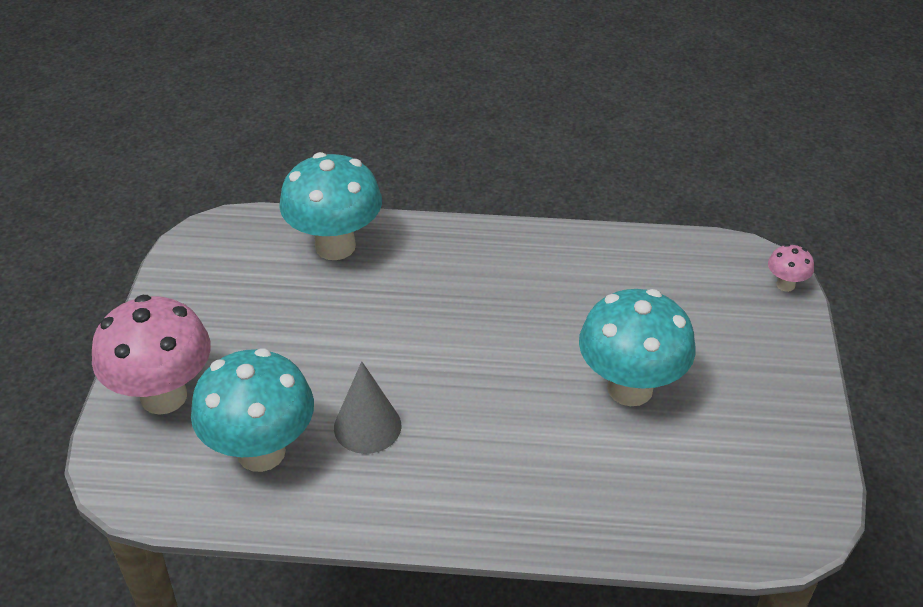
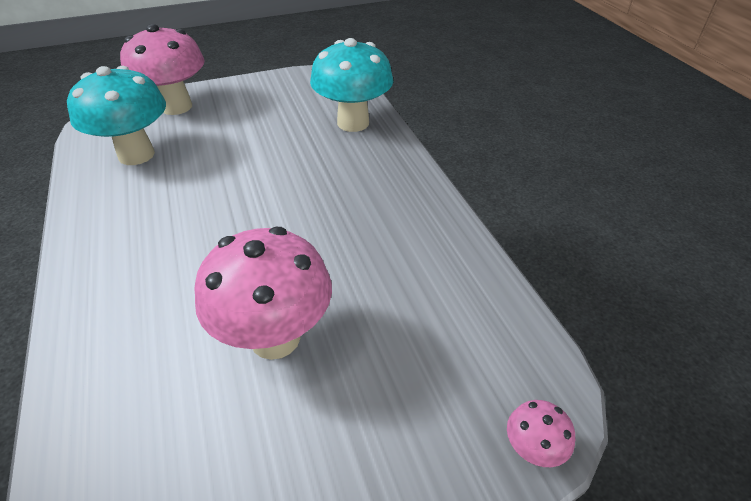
camera: 65 degrees right, 0 degrees up
grey cone [334,361,401,454] -> none
turquoise mushroom [579,289,696,406] -> pink mushroom [194,227,332,360]

